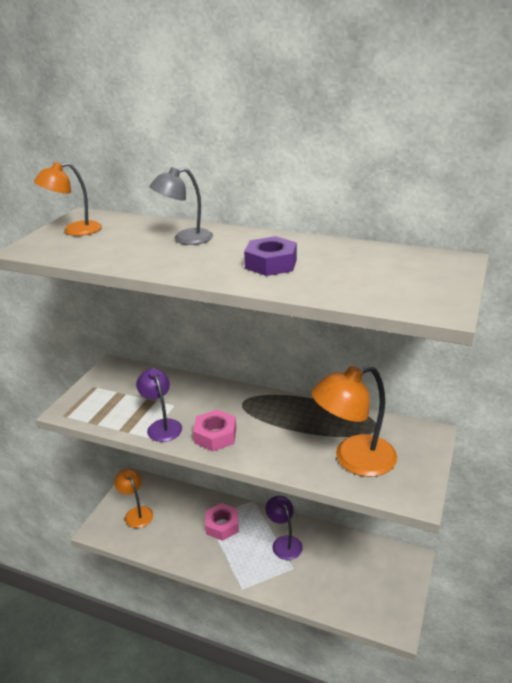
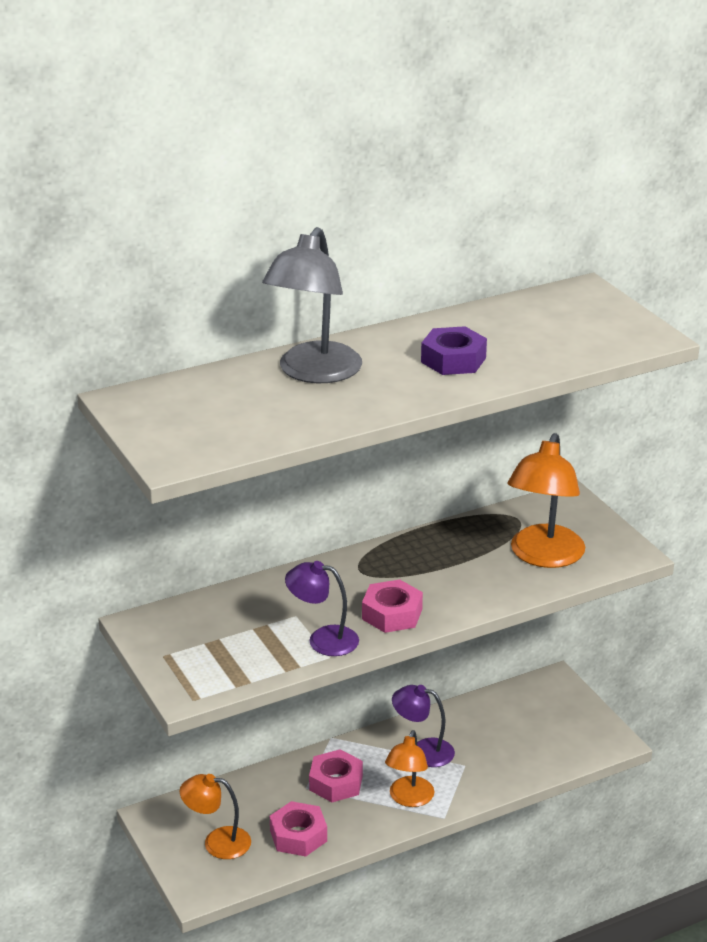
camera: 50 degrees left, 0 degrees up
orange lamp [34,162,102,236] -> orange lamp moved to [385,730,434,807]
grey lamp [149,167,213,245] -> grey lamp [262,227,362,383], size x1.61
none -> pink nut [270,801,327,856]

